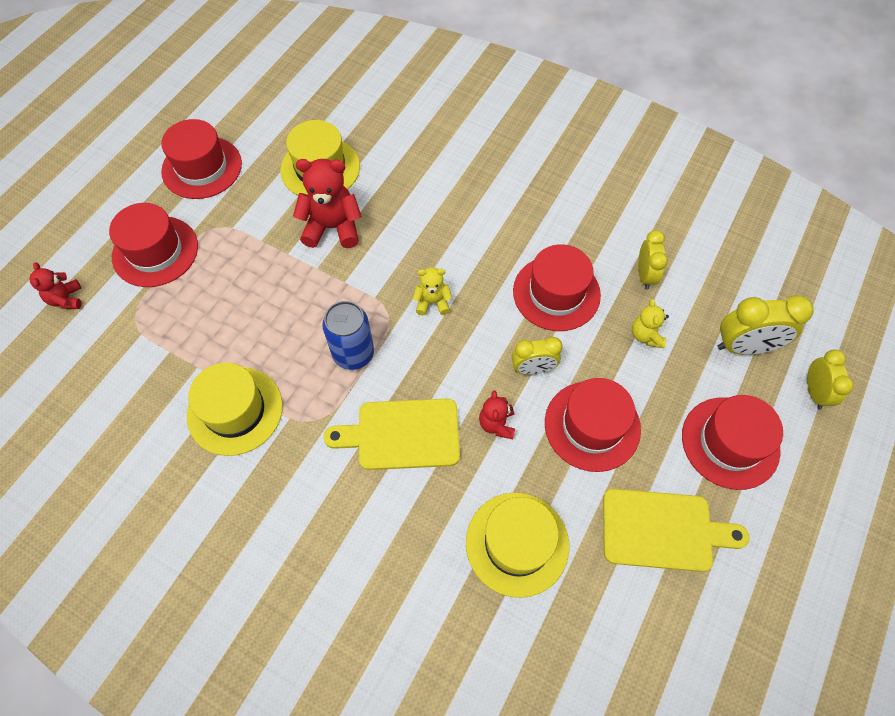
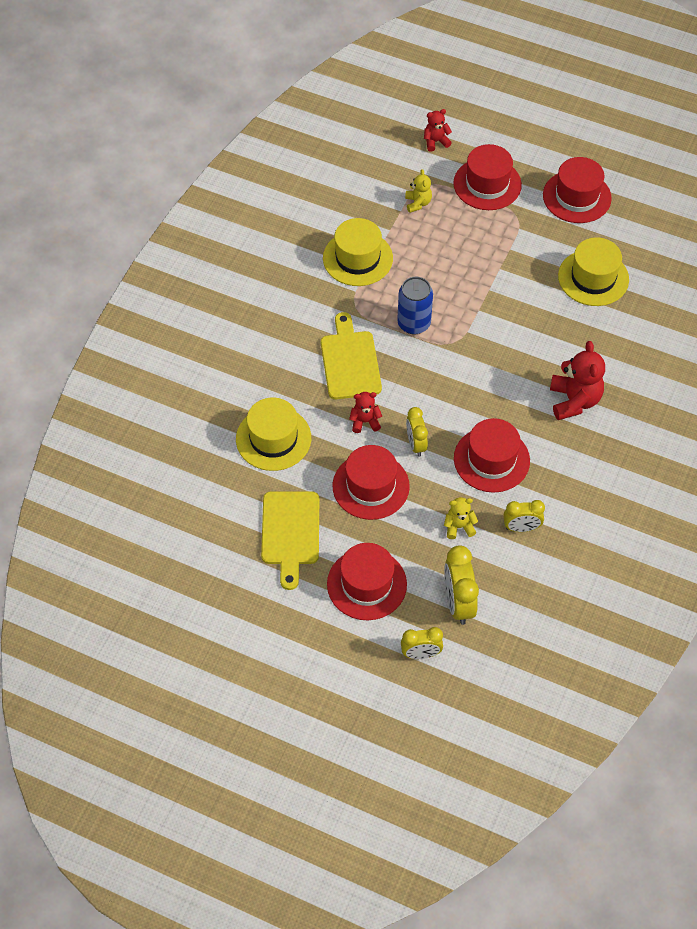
camera: 85 degrees right, 5 degrees down
red teddy bear [293,159,362,248] -> red teddy bear moved to [550,341,605,420]
yellow teddy bear [413,267,452,316] -> yellow teddy bear moved to [405,169,432,213]

